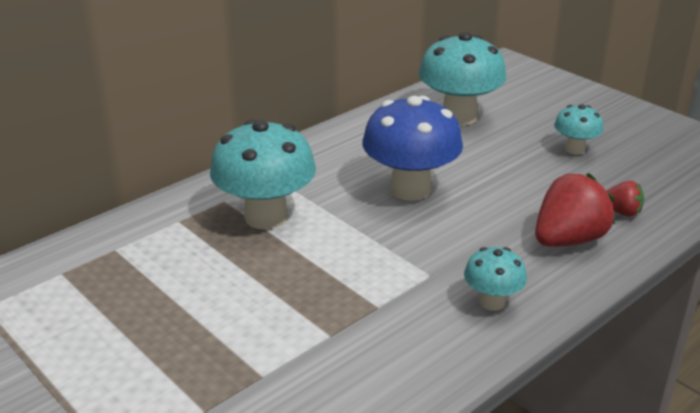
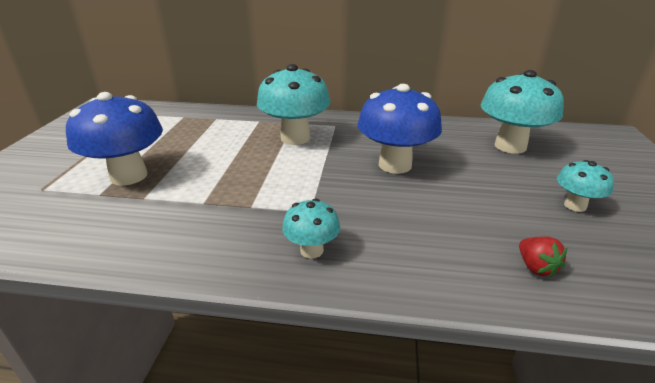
camera: 50 degrees right, 0 degrees up
red strawberry [535,173,615,247] -> none
none -> blue mushroom [66,92,163,186]

